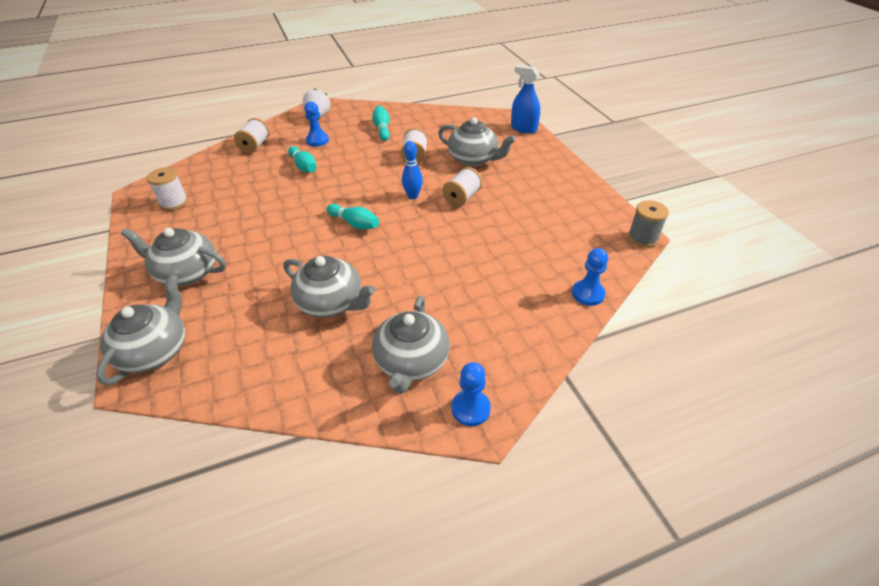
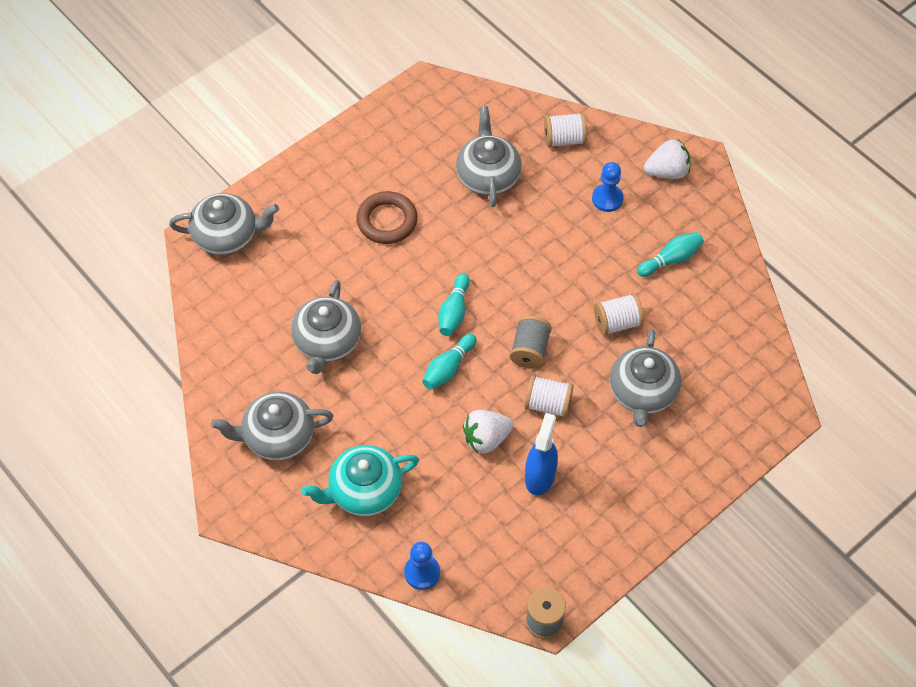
camera: 70 degrees right, 15 degrees up
grey teapot [121,228,226,286] -> grey teapot moved to [456,106,521,207]
white spool [147,167,188,211] -> none
turquoise bowling pin [288,146,316,172] -> turquoise bowling pin moved to [422,334,477,390]
blue bowling pin [402,141,423,199] -> grey spool [510,316,552,369]
blue pawn [452,362,491,426] -> none
blue spray bottle [511,65,540,134] -> blue spray bottle moved to [525,413,558,495]
none -> turquoise teapot [302,445,419,516]
none -> brown ring [357,191,417,244]
none -> white strawberry [463,410,514,454]

